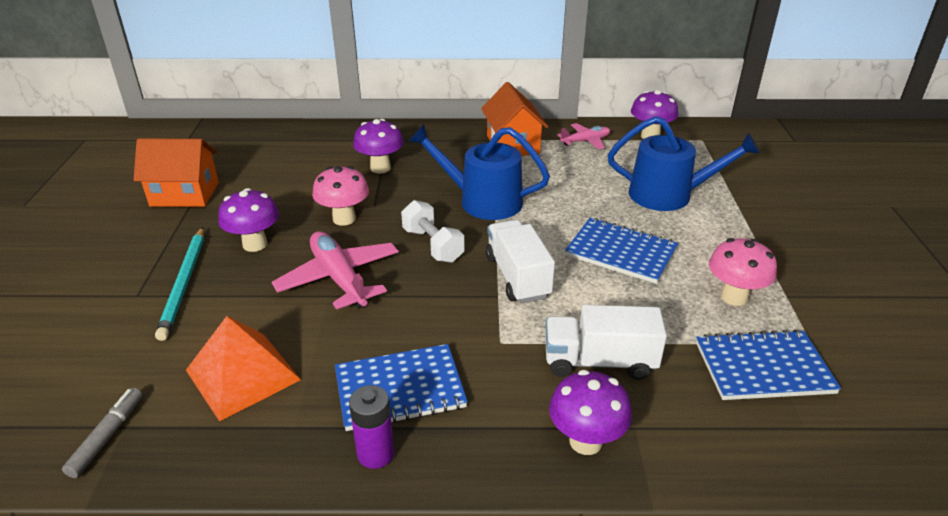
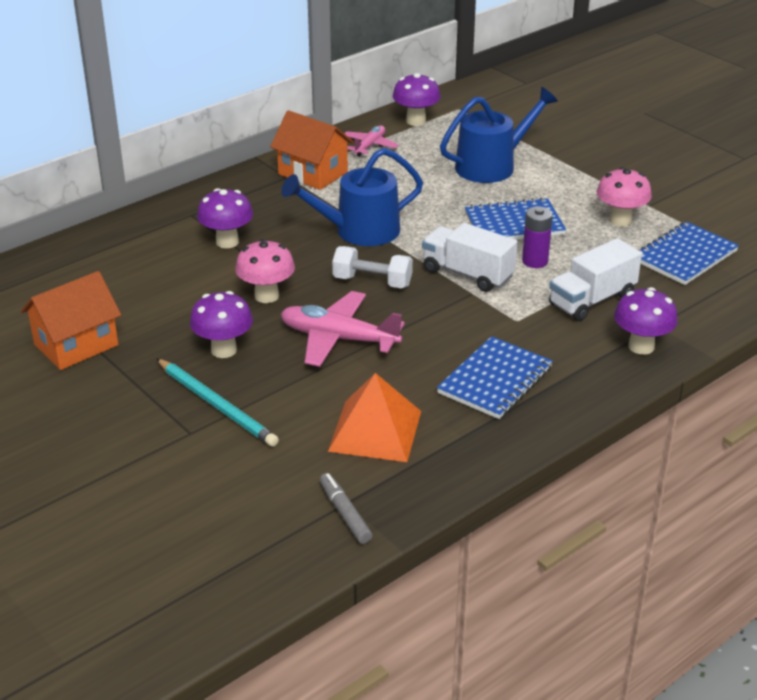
camera: 40 degrees left, 0 degrees up
purple battery [349,385,394,469] -> purple battery moved to [522,206,553,268]

